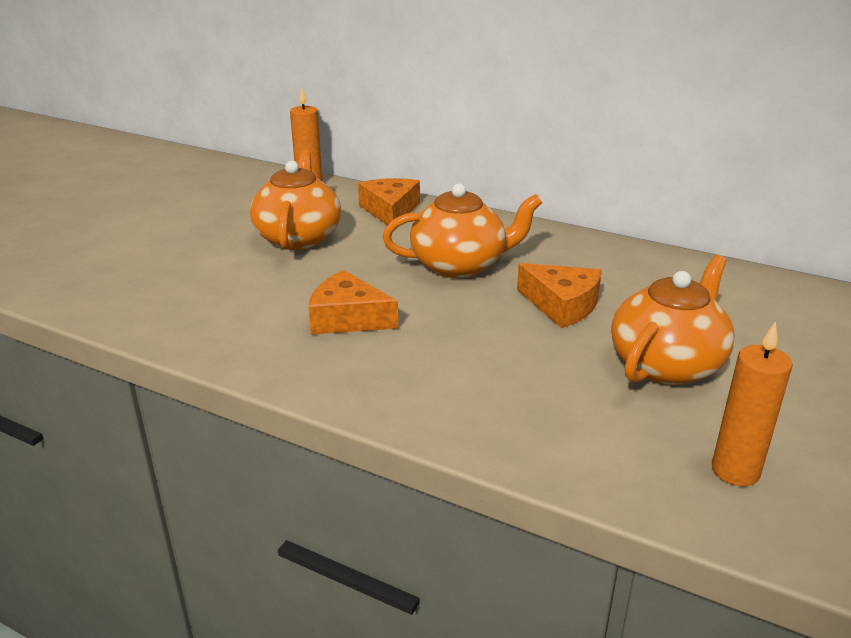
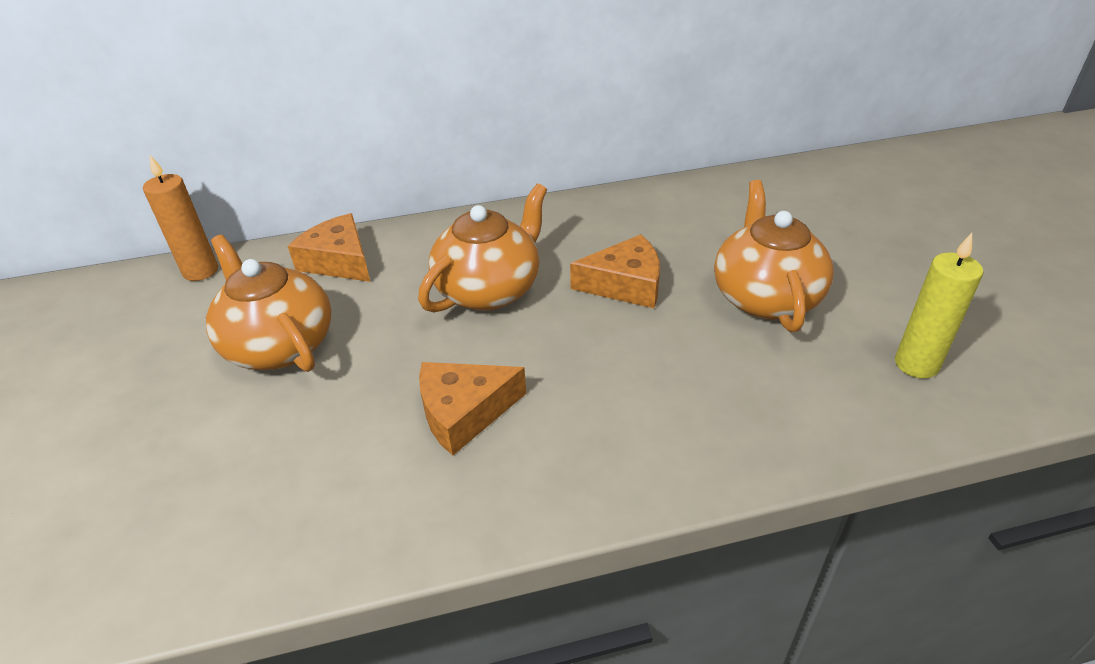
camera: 40 degrees left, 10 degrees up
orange candle [712,321,793,486] -> yellow candle [895,233,984,378]

